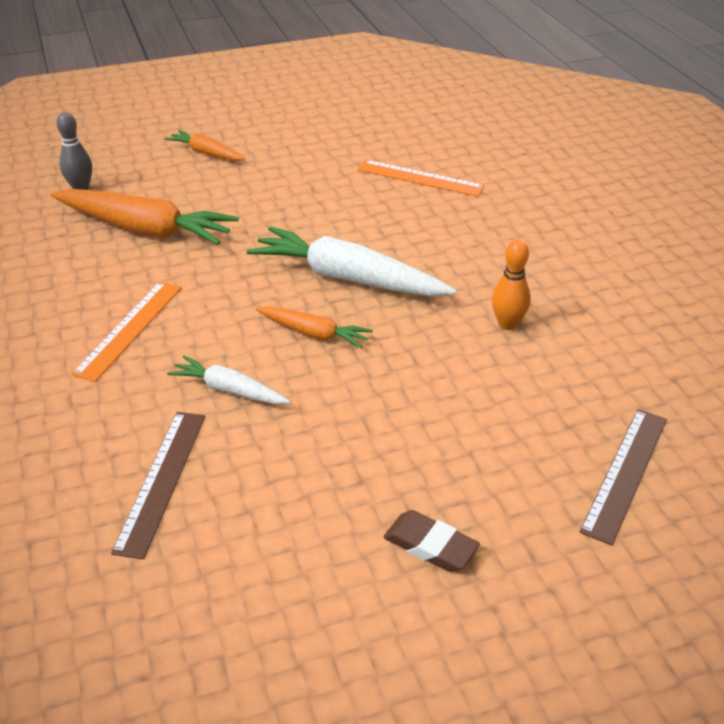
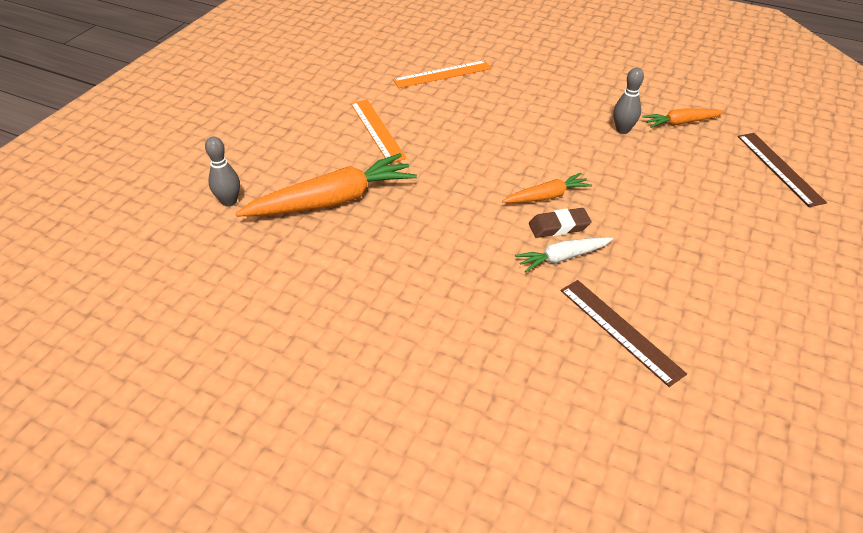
camera: 45 degrees left, 5 degrees up
orange ruler [71,281,182,382] -> orange ruler moved to [351,100,407,163]
orange carrot [165,130,246,161] -> orange carrot moved to [642,108,724,128]
white carrot [247,226,457,297] -> none
brown eraser [383,510,480,572] -> brown eraser moved to [529,208,591,238]
orange bowling pin [492,240,531,330] -> grey bowling pin [613,68,644,134]

